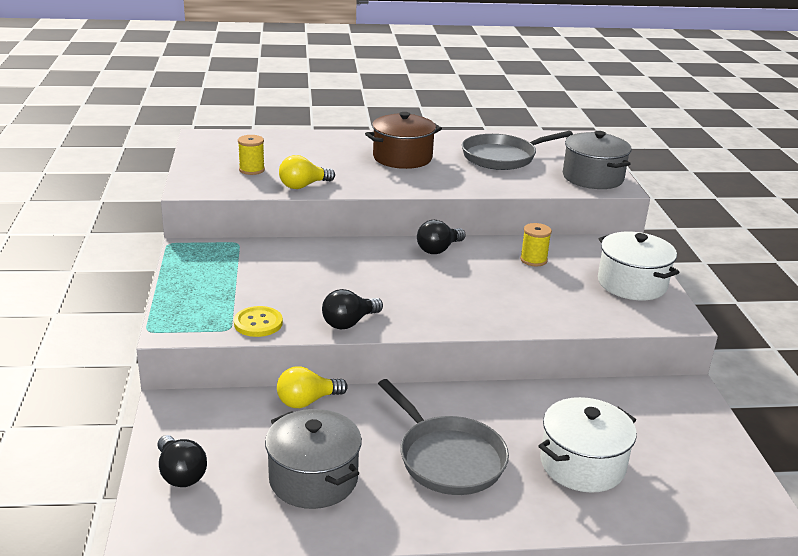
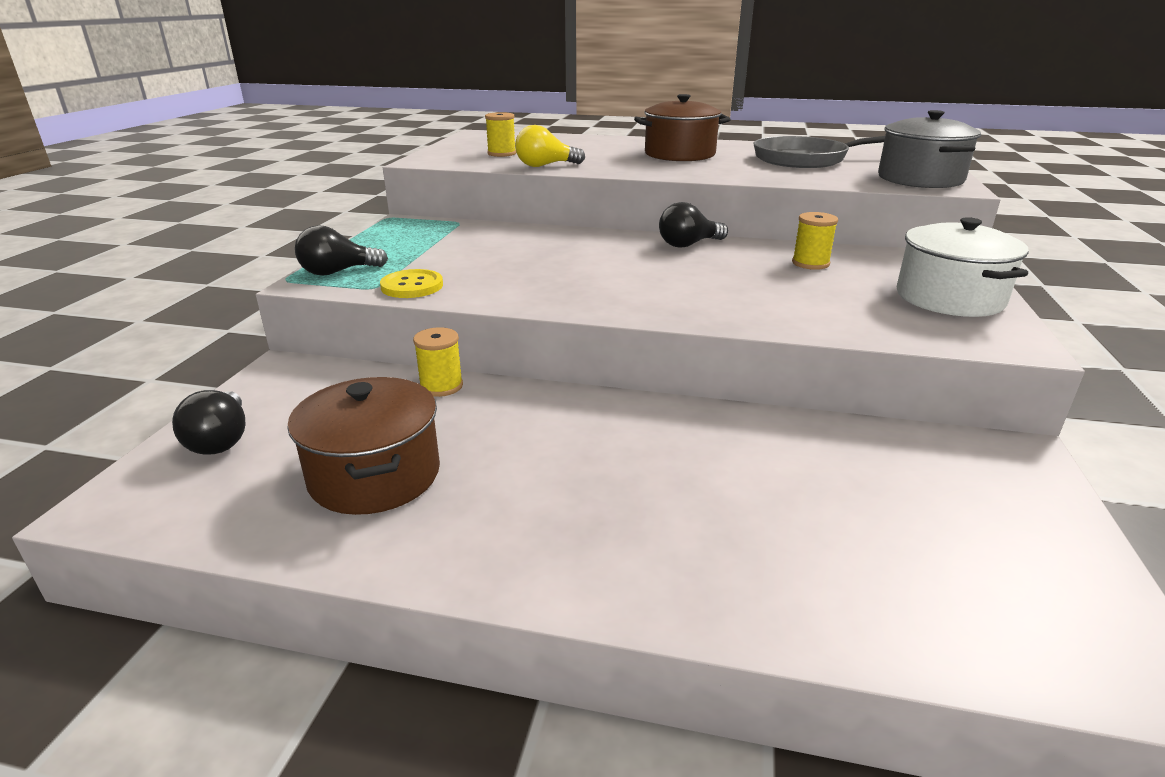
camera: 20 degrees right, 0 degrees up
grey pot [265,409,362,509] -> brown pot [287,377,440,515]
yellow light bulb [277,366,348,408] -> yellow spool [413,327,463,397]
black light bulb [322,289,383,329] -> black light bulb moved to [295,225,388,276]
grey pan [378,379,509,495] -> none
white pot [539,397,637,493] -> none

